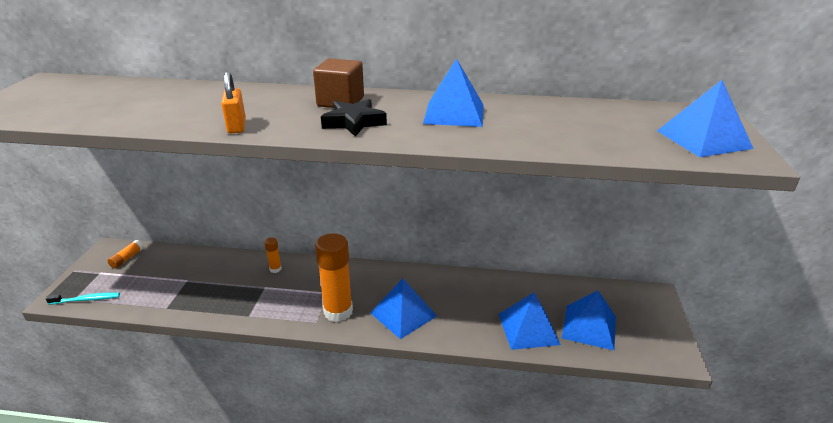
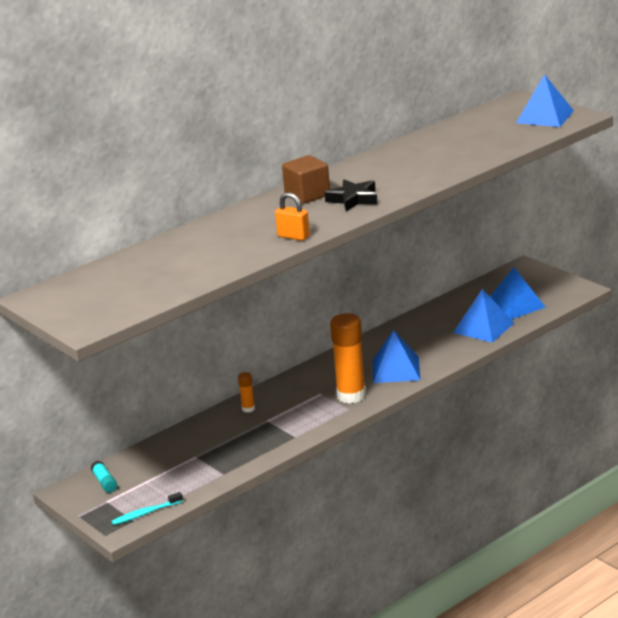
camera: 45 degrees left, 5 degrees down
turquoise toothbrush [46,293,120,305] -> turquoise toothbrush turned 150 degrees counterclockwise [111,492,183,525]
orange glue stick [108,240,144,268] -> turquoise glue stick [91,461,117,493]
blue pyramid [423,58,484,127] -> none

